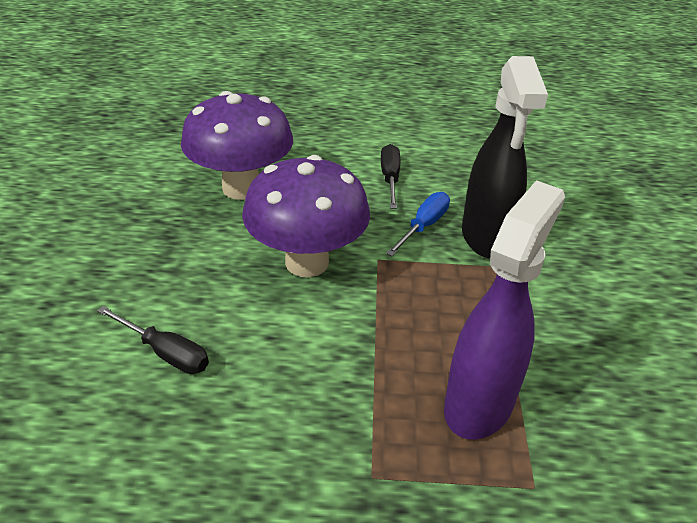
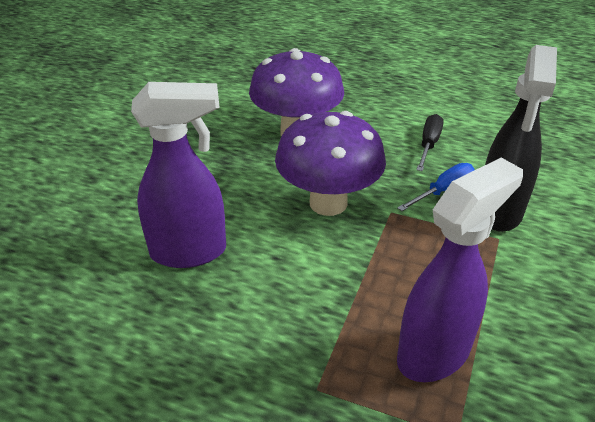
camera: 20 degrees right, 0 degrees up
black screwdriver [97,306,209,374] -> purple spray bottle [131,82,226,268]

